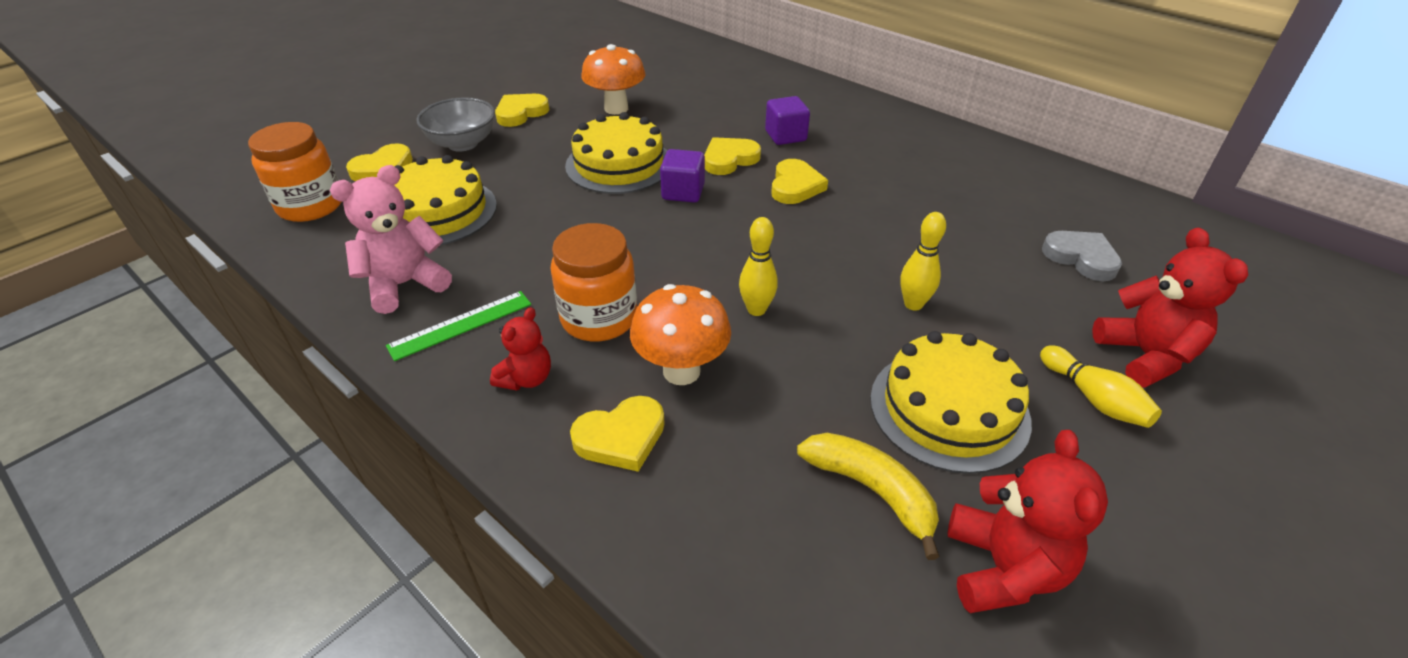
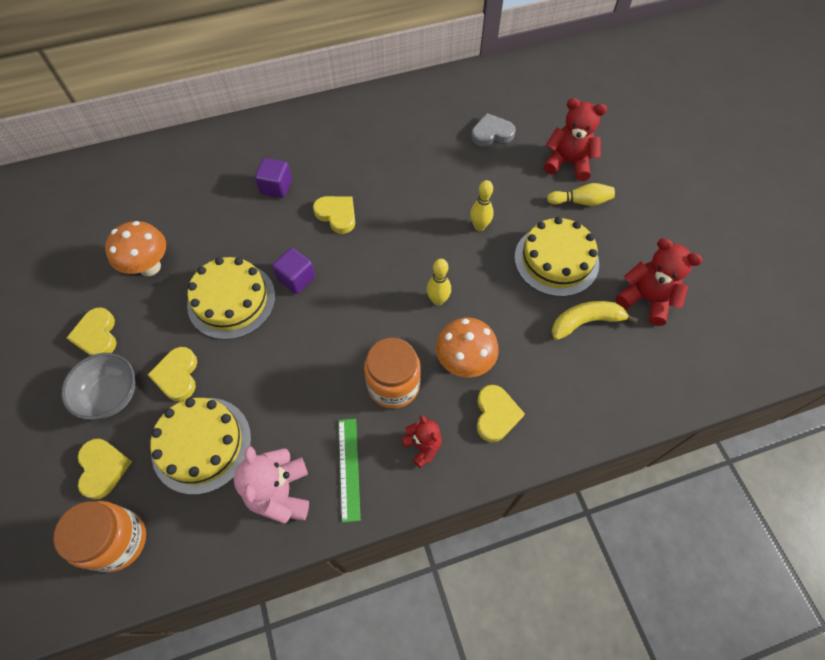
camera: 60 degrees left, 20 degrees up
yellow heart [704,137,761,175] -> yellow heart moved to [148,347,197,401]

